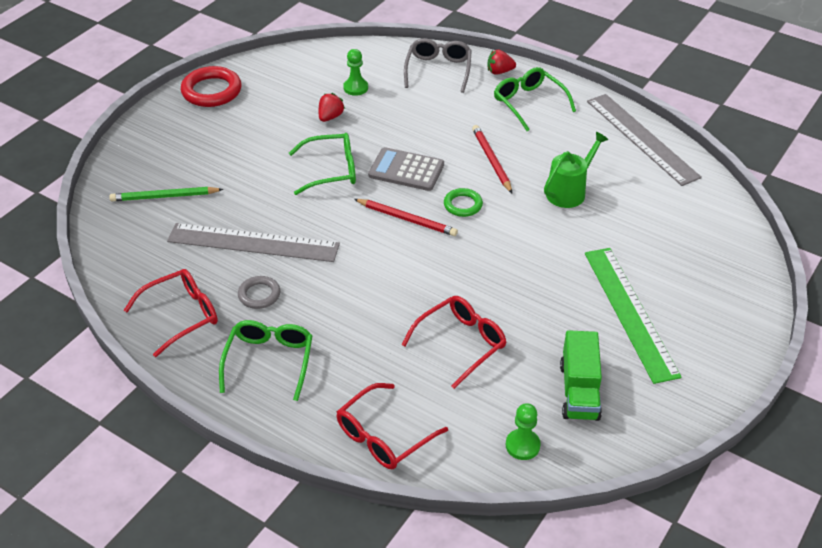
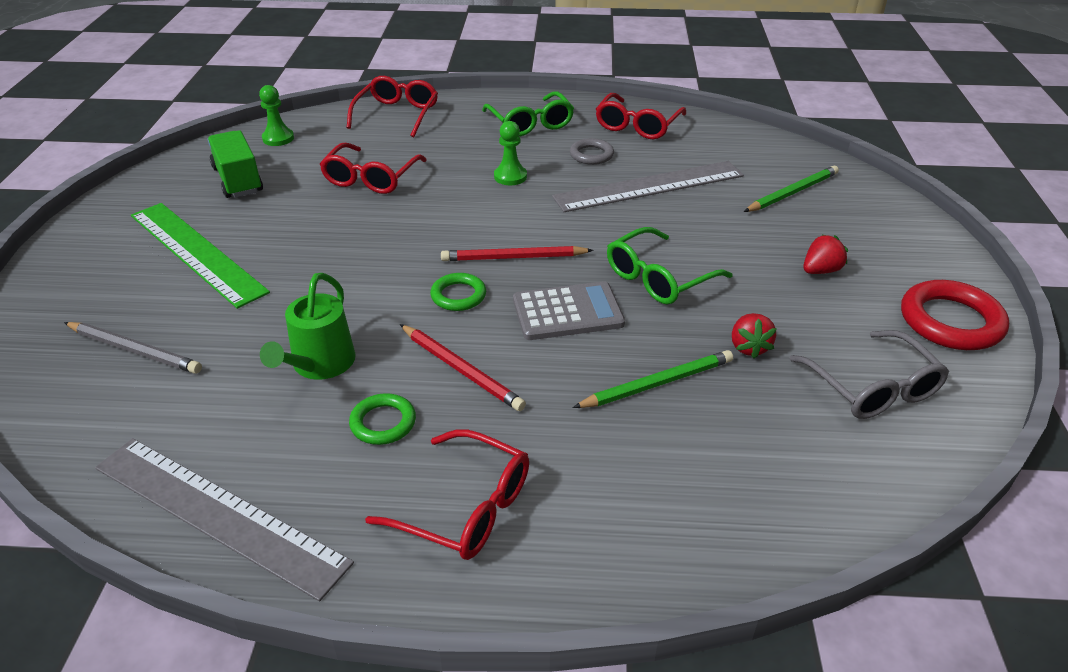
camera: 150 degrees right, 5 degrees down
green pawn [343,49,368,96] -> green pawn moved to [494,121,527,185]
grey glasses [404,38,472,93] -> grey glasses moved to [789,330,949,419]
red strawberry [487,49,516,75] -> red strawberry moved to [803,235,848,274]
green glasses [494,67,576,131] -> red glasses [365,429,529,560]
none -> grey pencil [64,322,202,374]
none -> green ring [349,393,416,445]
none -> green pencil [573,350,733,408]

